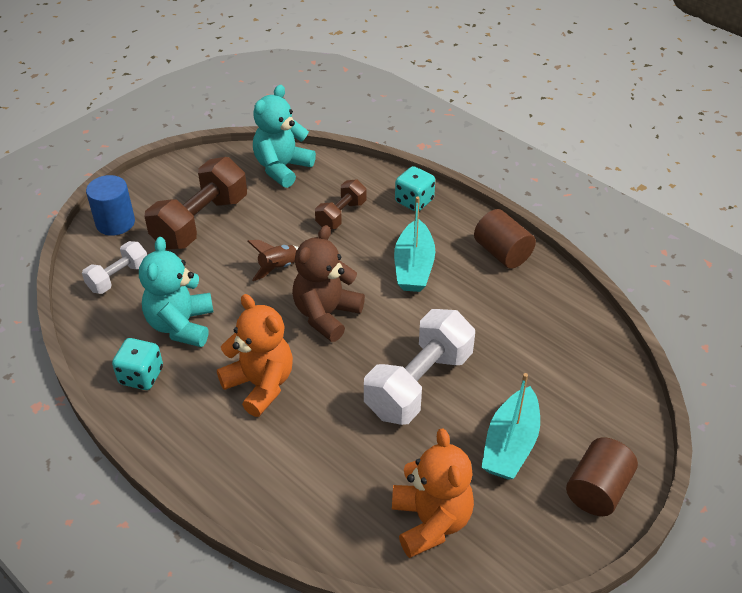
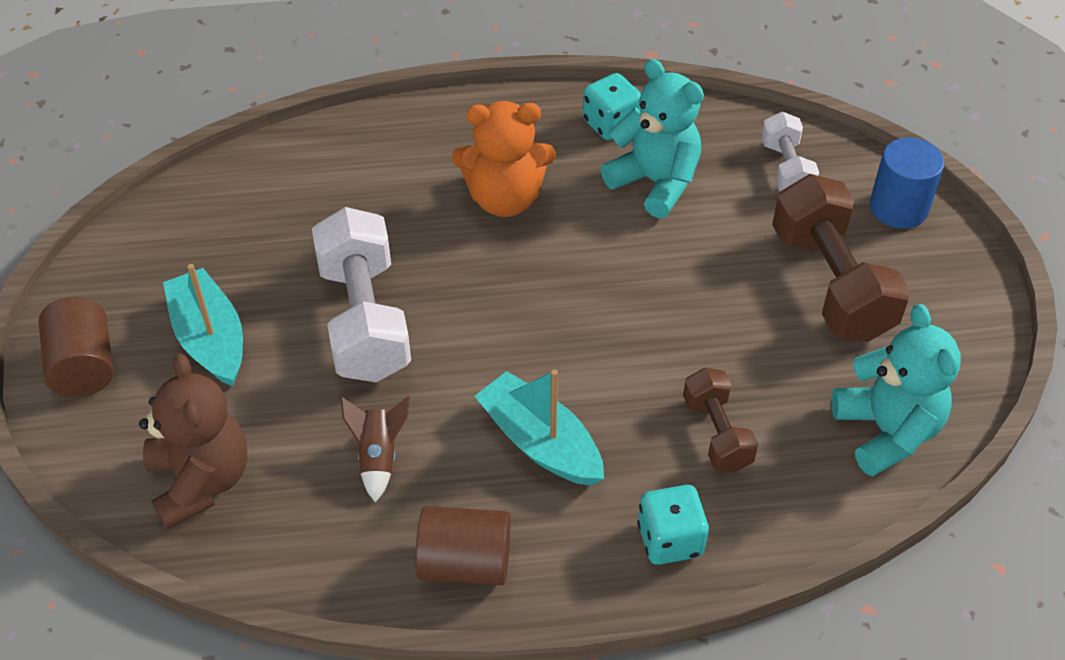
camera: 130 degrees right, 5 degrees up
brown rocket [248,240,299,281] -> brown rocket moved to [341,396,410,503]
brown teddy bear [292,225,365,342] -> brown teddy bear moved to [139,353,248,530]
orange teddy bear [392,428,474,558] -> none

